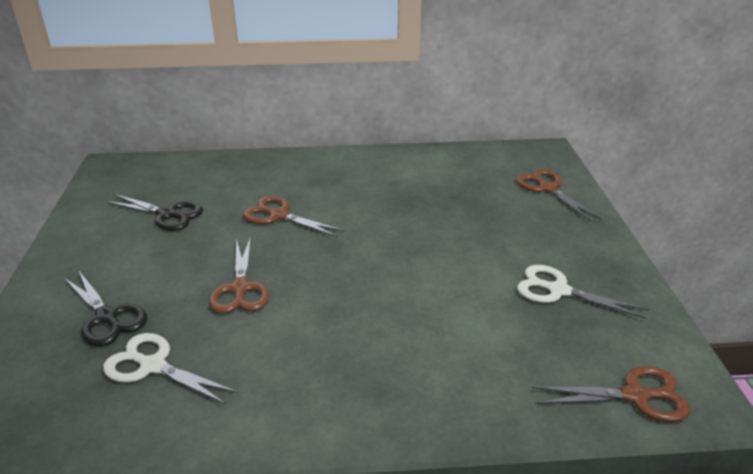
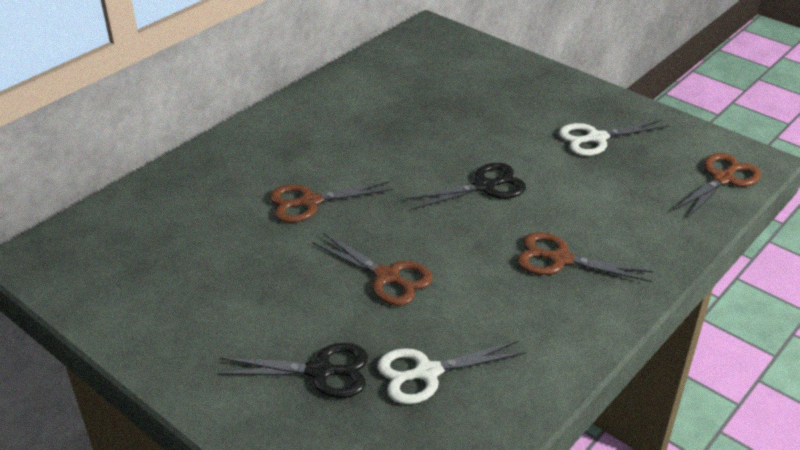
camera: 45 degrees left, 5 degrees up
black scissors [105,194,203,231] -> black scissors moved to [406,163,526,210]
brown scissors [516,169,601,222] -> brown scissors moved to [517,232,654,282]

